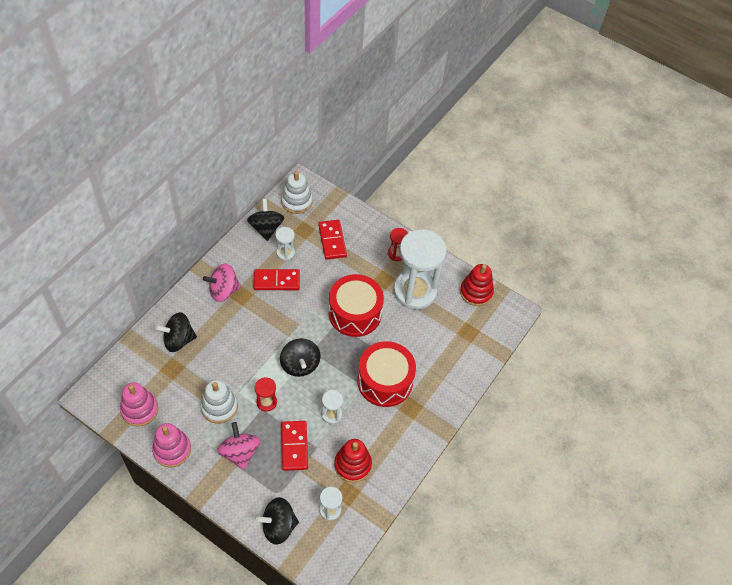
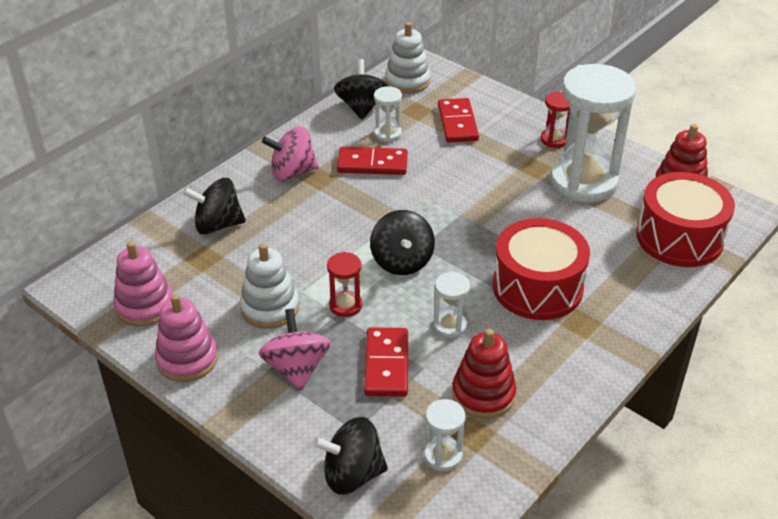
camera: 10 degrees right, 15 degrees down
red drum [329,274,384,337] -> red drum moved to [636,172,735,267]

